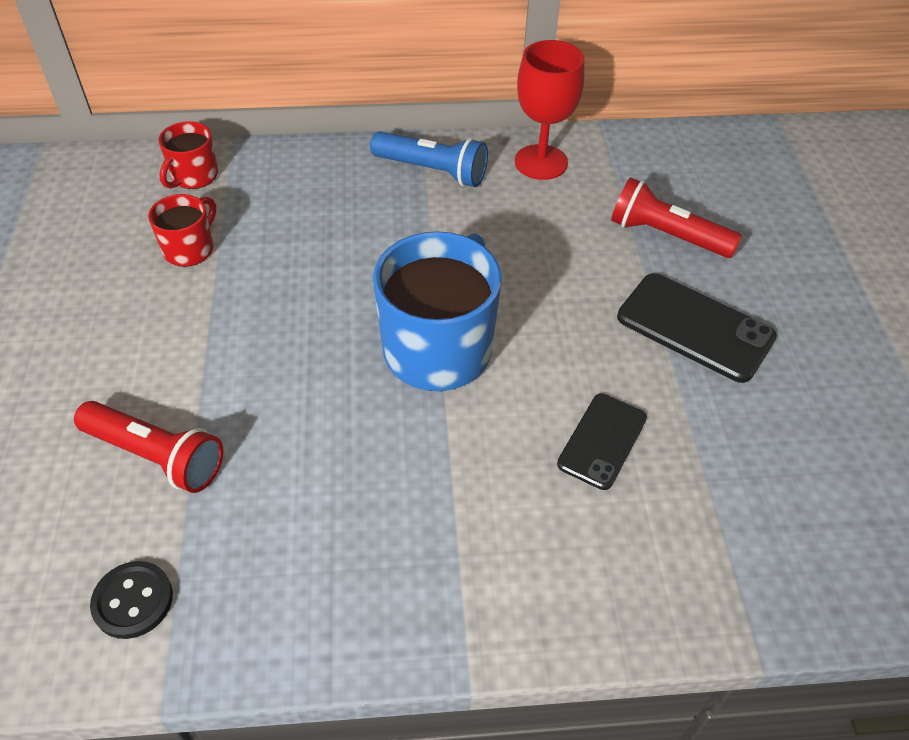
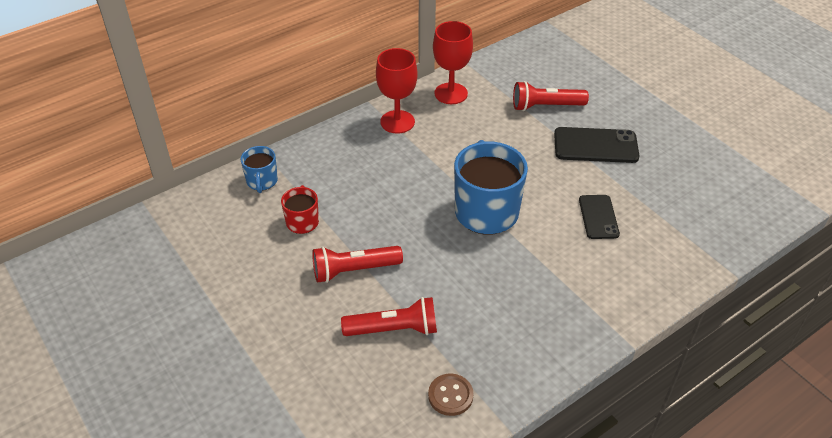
camera: 30 degrees left, 5 degrees down
black button [90,561,173,639] -> brown button [428,374,473,416]
red mug [158,121,218,189] -> blue mug [241,146,278,193]
blue flashlight [370,132,488,187] -> red goblet [376,48,418,134]
none -> red flashlight [312,246,403,283]

